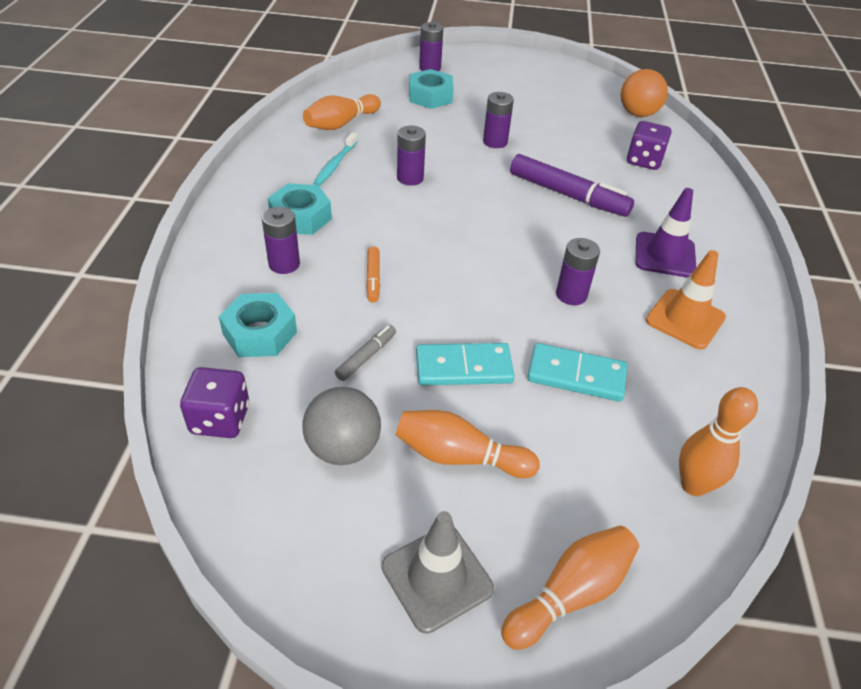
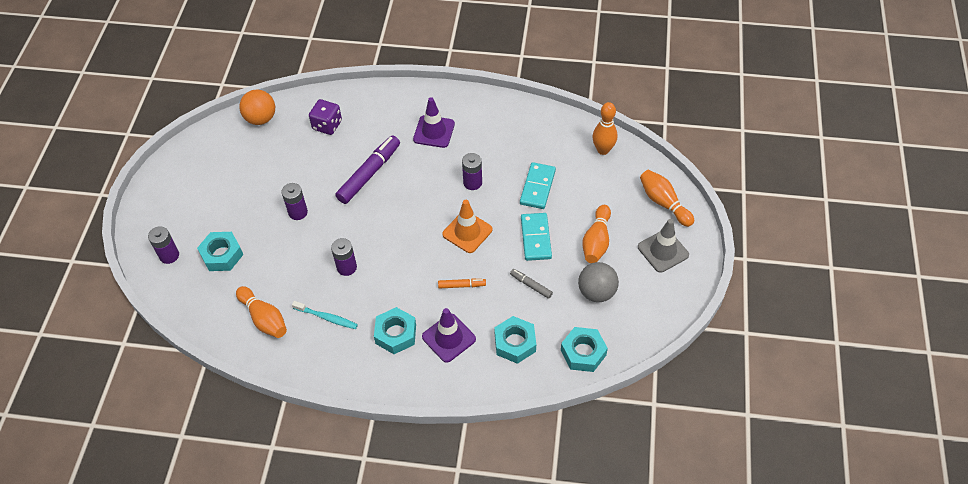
camera: 85 degrees left, 10 degrees up
purple dice [180,367,249,438] -> turquoise nut [561,327,608,372]
purple battery [262,207,300,274] -> purple traffic cone [422,308,476,363]
orange traffic cone [646,250,726,349] -> orange traffic cone moved to [442,200,493,253]

